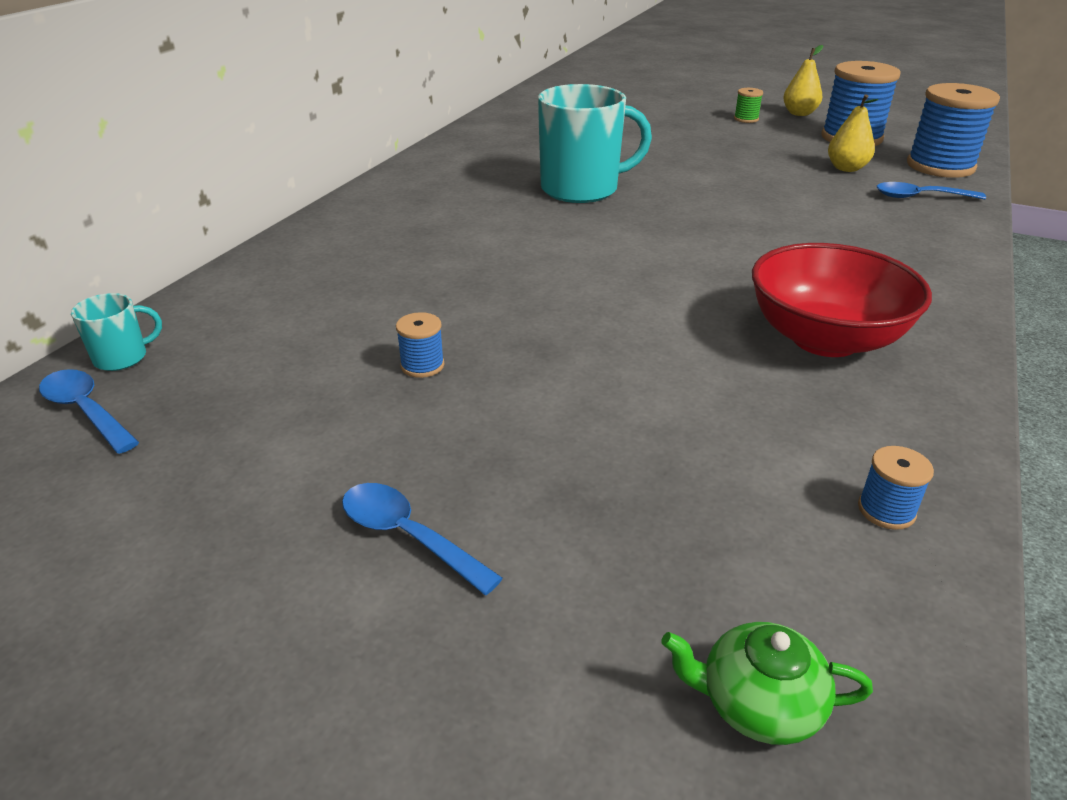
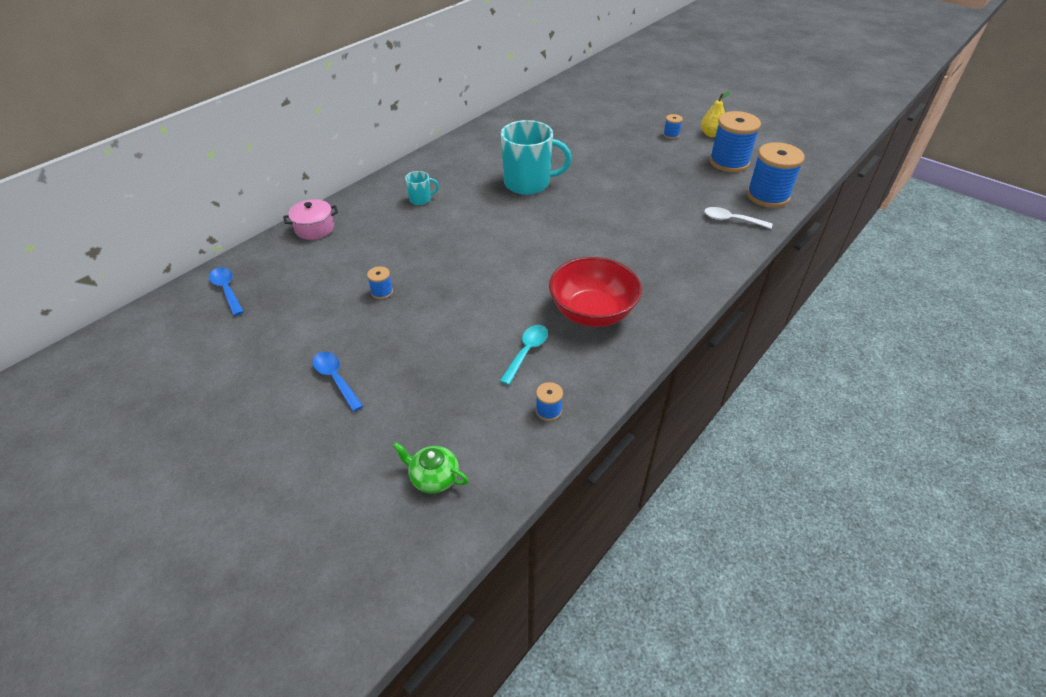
camera: 15 degrees right, 10 degrees up
turquoise mug [71,293,162,371] -> turquoise mug moved to [405,171,439,205]
green spool [734,88,763,123] -> blue spool [663,114,683,139]
yellow pear [828,94,878,172] -> none
blue spoon [877,182,986,199] -> white spoon [704,207,772,229]
none -> pink pot [283,199,338,240]
none -> turquoise spoon [500,325,548,385]

